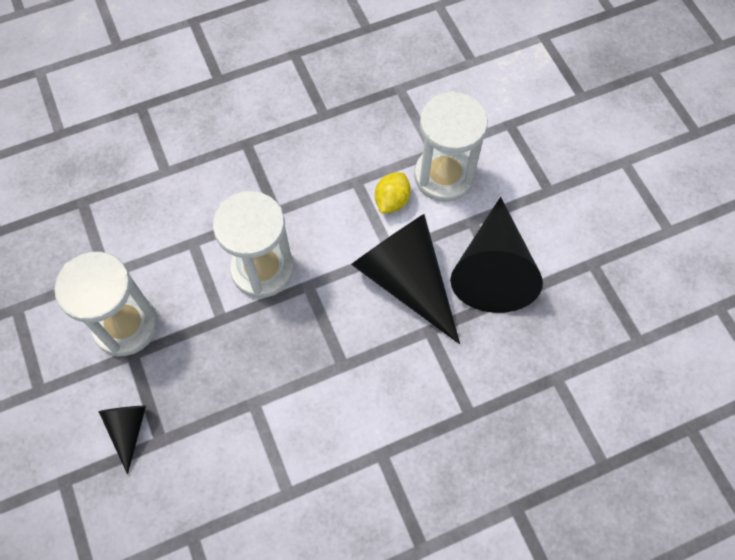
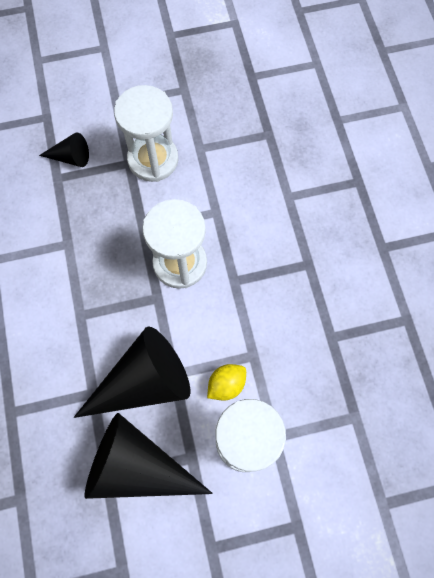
camera: 100 degrees right, 5 degrees up
yellow lemon [375,172,411,214] -> yellow lemon turned 75 degrees counterclockwise [207,364,246,401]

